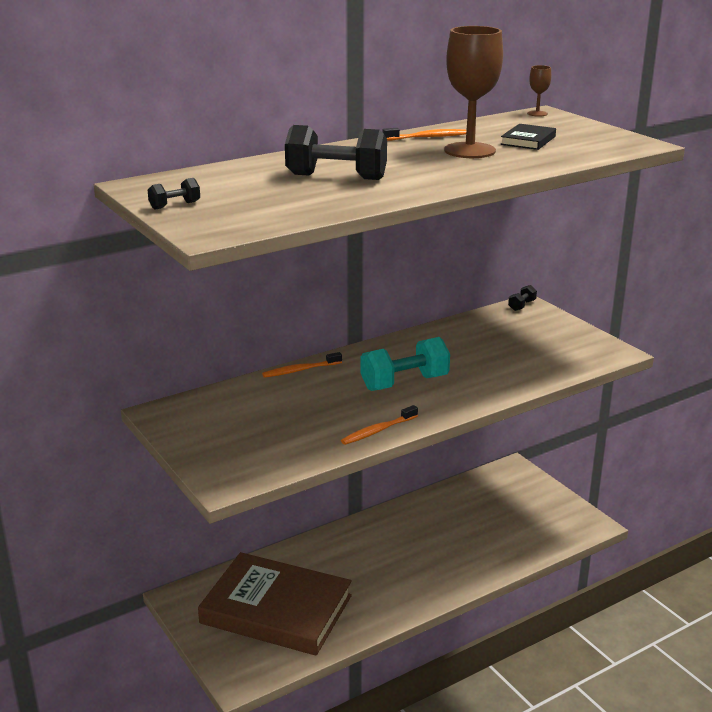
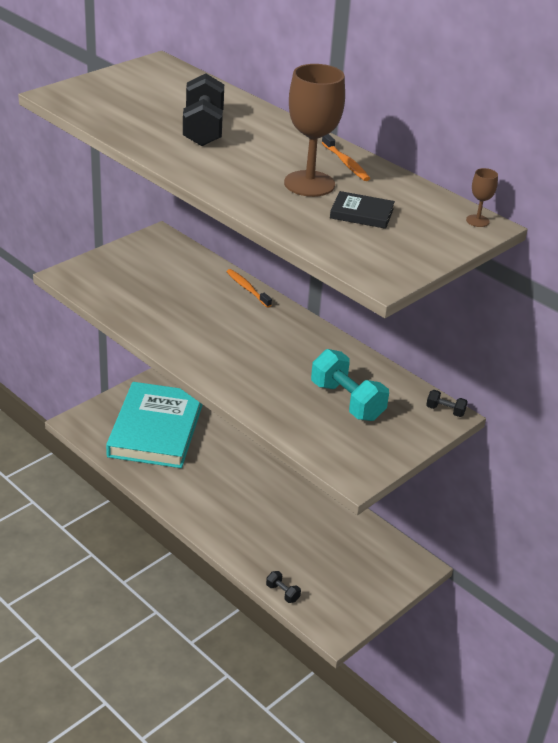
camera: 75 degrees right, 10 degrees up
black dumbbell [148,178,200,210] -> black dumbbell moved to [266,571,301,603]
brown book [198,552,352,656] -> turquoise book [106,382,203,468]
orange toothbrush [341,405,418,445] -> none
turquoise dumbbell [361,337,450,391] -> turquoise dumbbell moved to [311,349,389,421]

